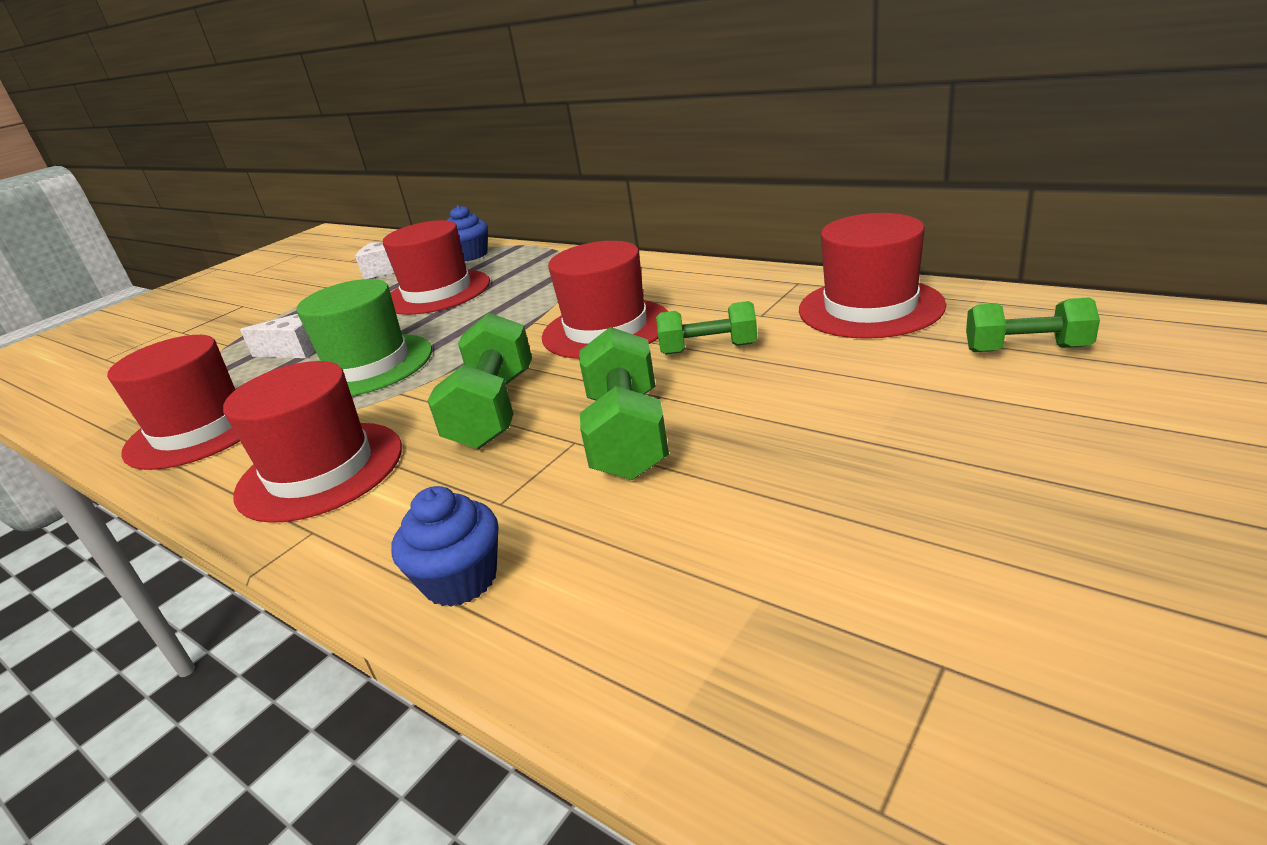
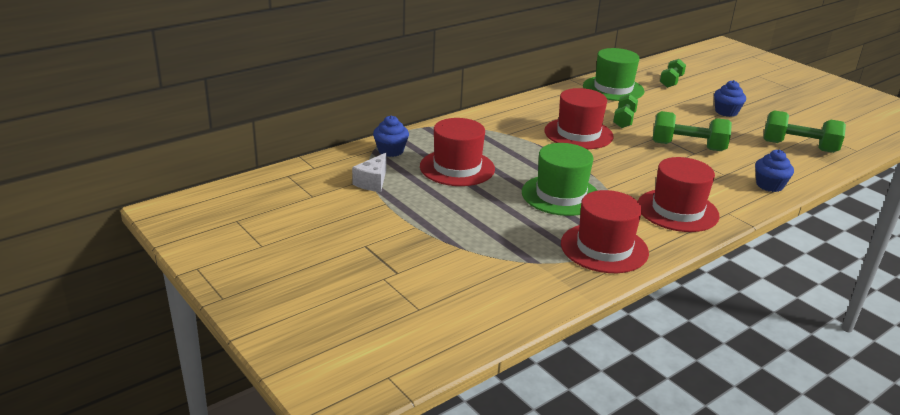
camera: 80 degrees left, 0 degrees up
white cheese [240,314,315,358] -> none
green dumbbell [427,313,532,449] -> green dumbbell moved to [764,110,846,153]
red hat [799,213,946,339] -> green hat [583,48,645,101]
none -> blue cupcake [714,80,746,117]

